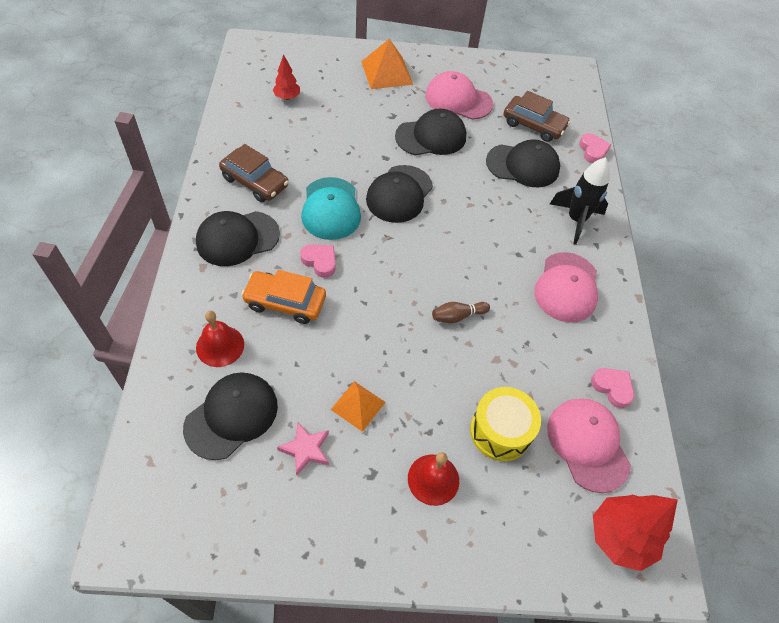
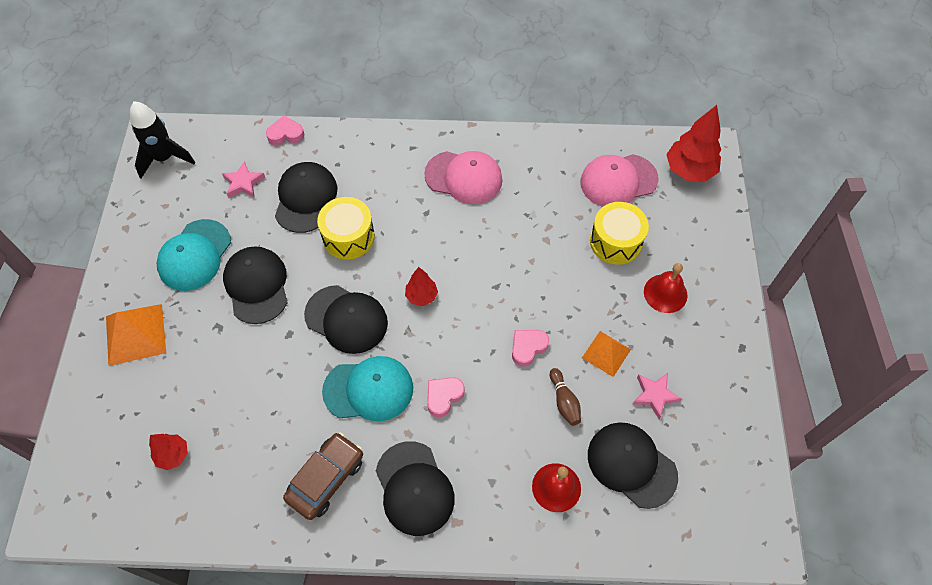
camera: 85 degrees left, 5 degrees up
orange car [241,270,326,324] -> none
pink cap [425,71,493,120] -> turquoise cap [157,219,231,291]
brown bowling pin [432,302,490,323] -> brown bowling pin moved to [550,368,581,426]
brown car [504,91,571,142] -> pink star [222,161,265,198]
black rocket [550,157,610,245] -> black rocket moved to [130,101,195,178]
pink heart [591,368,634,408] -> pink heart moved to [512,330,549,367]
none -> yellow drum [317,197,375,259]
none -> red tree [405,267,438,306]

